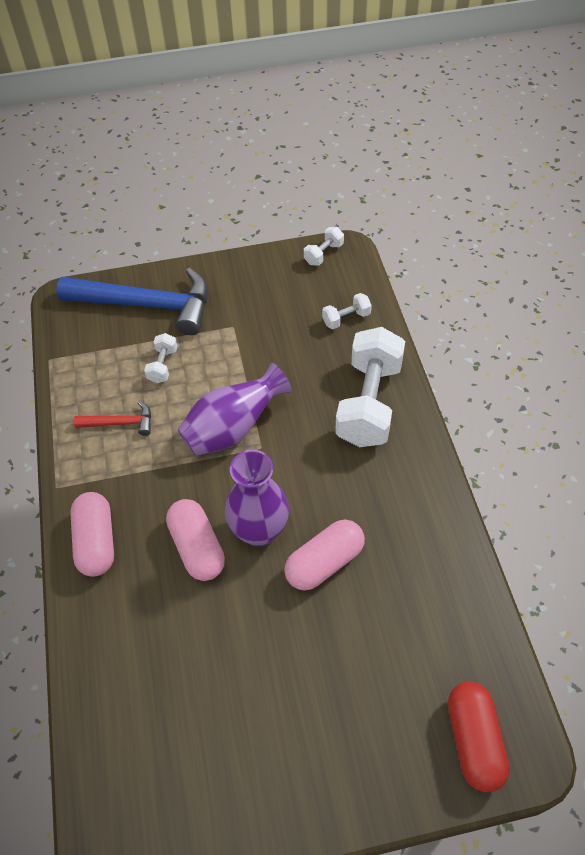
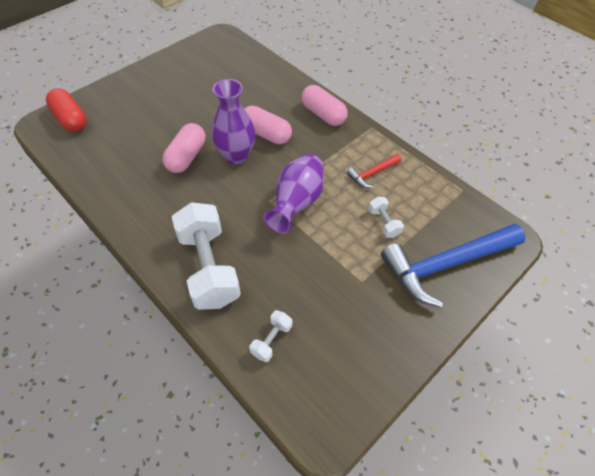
camera: 145 degrees right, 0 degrees up
white dumbbell [304,227,344,266] -> none

